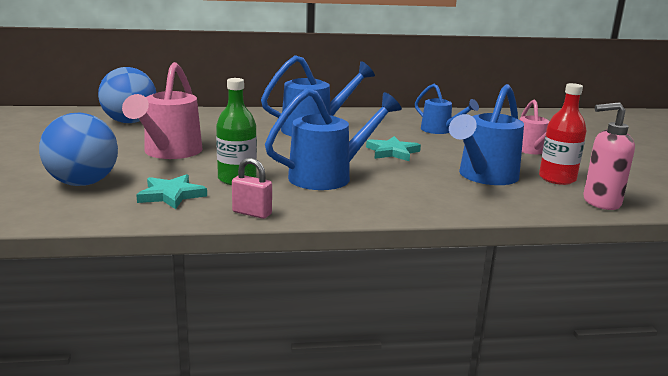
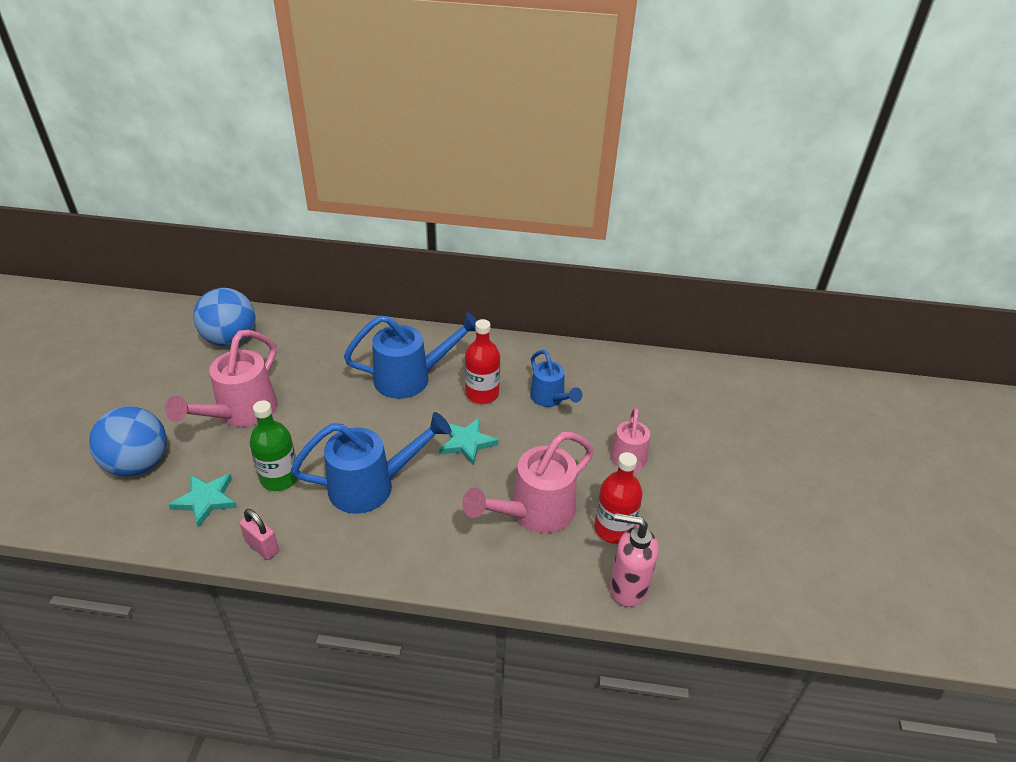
camera: 15 degrees right, 20 degrees up
blue watering can [449,84,524,185] -> pink watering can [462,432,594,533]
none -> red bottle [465,319,500,404]

